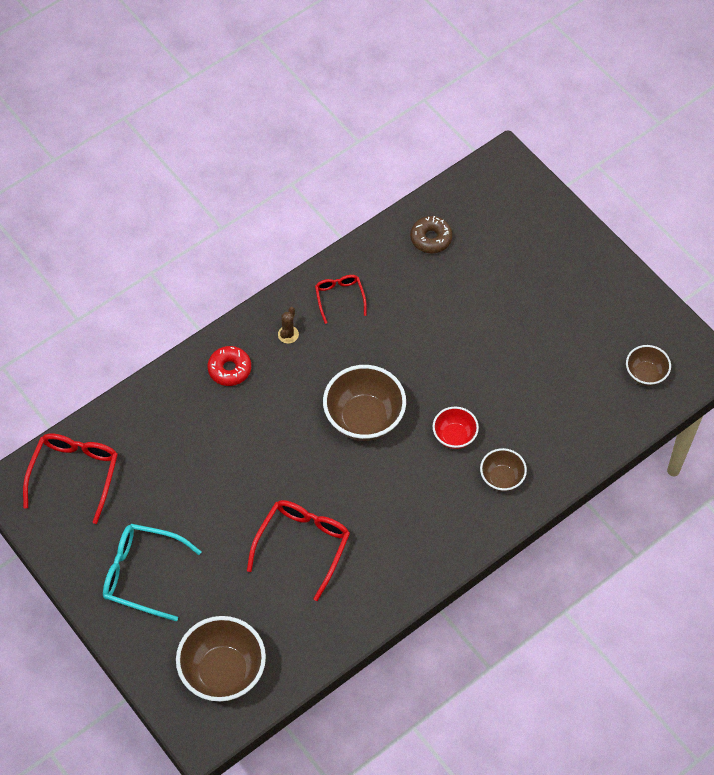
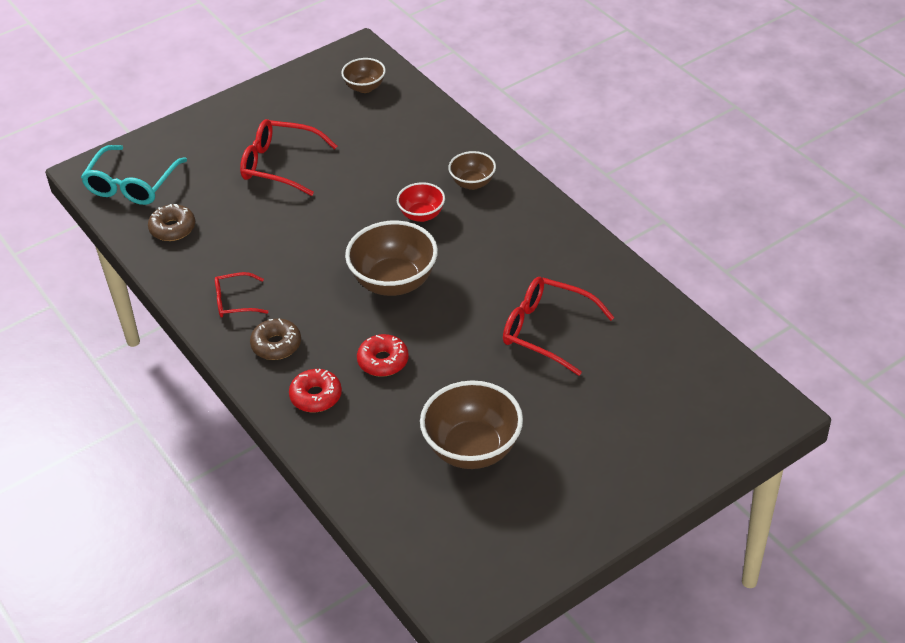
camera: 85 degrees left, 15 degrees down
red glasses [23,433,118,524] -> red glasses moved to [240,119,338,196]
turquoise glasses [103,524,201,622] -> turquoise glasses moved to [81,145,187,205]
brown bowl [176,616,266,702] -> brown bowl moved to [420,380,523,469]
brown cactus [278,307,299,344] -> brown donut [250,319,301,360]
none -> red donut [357,334,409,377]

